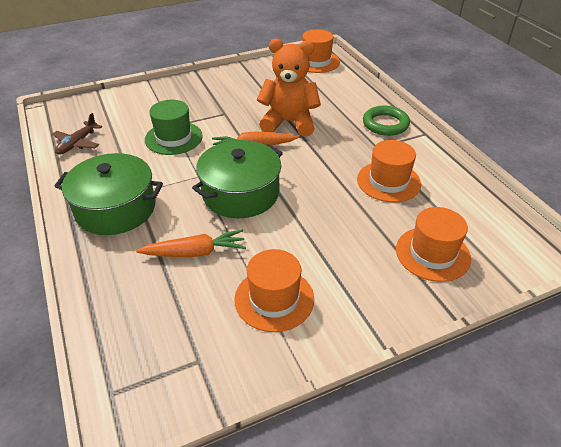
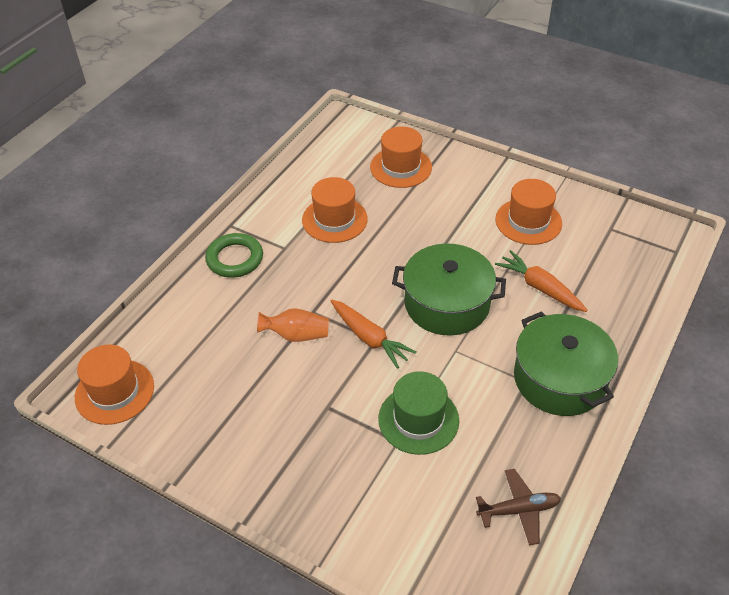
camera: 125 degrees left, 5 degrees up
orange teddy bear [257,39,321,137] -> orange vase [257,308,329,342]

